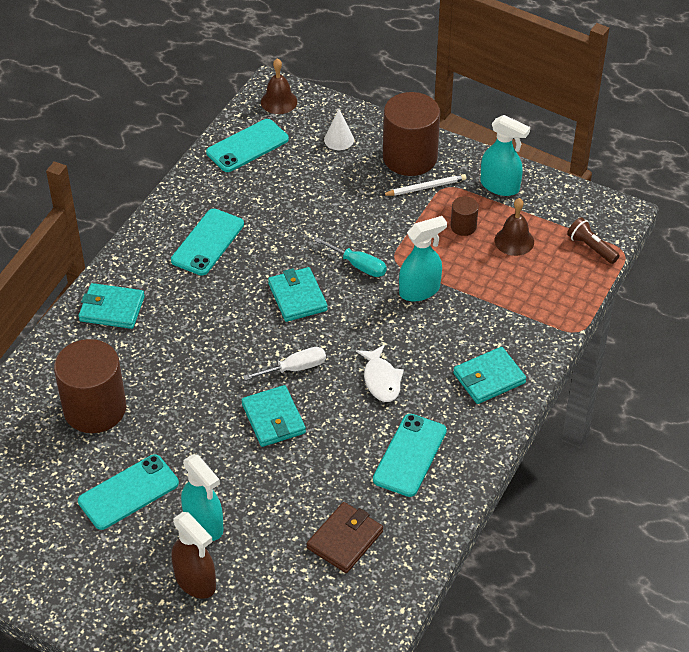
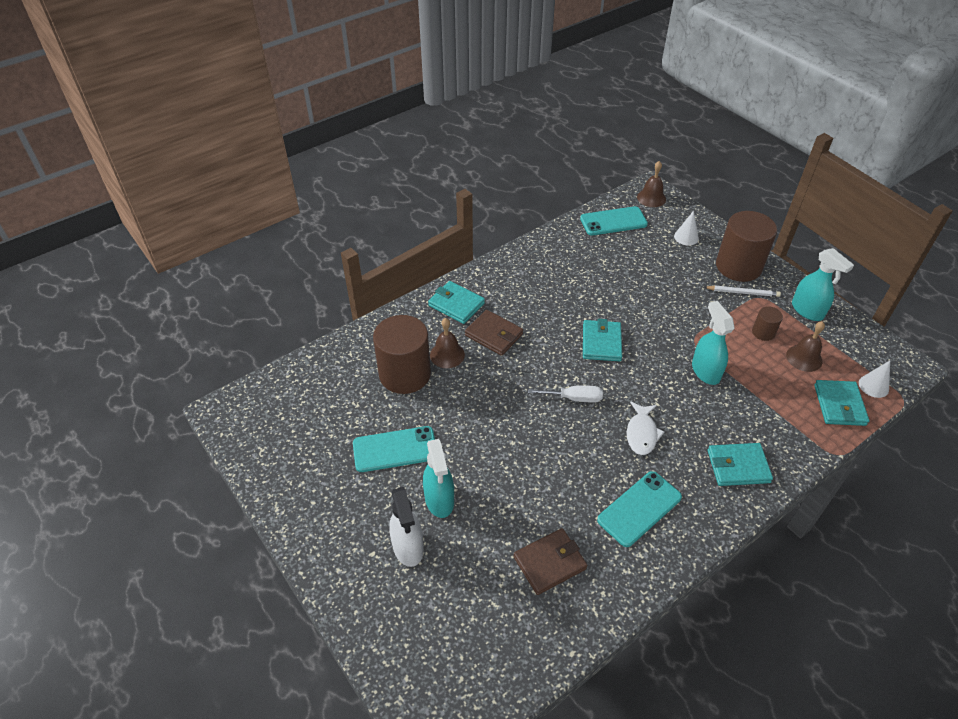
camera: 25 degrees right, 0 degrees up
turquoise phone [171,209,244,276] -> none
brown spray bottle [171,512,216,599] -> white spray bottle [389,487,424,567]
turquoise wallet [242,385,306,447] -> turquoise wallet moved to [814,380,869,426]
turquoise screwdriver [315,238,387,277] -> none
turquoise spray bottle [399,216,447,302] -> turquoise spray bottle turned 105 degrees counterclockwise [692,301,735,385]
brown flashlight [567,217,620,264] -> white cone [859,361,890,398]
none -> brown bell [430,318,465,368]
none -> brown wallet [465,310,523,356]

